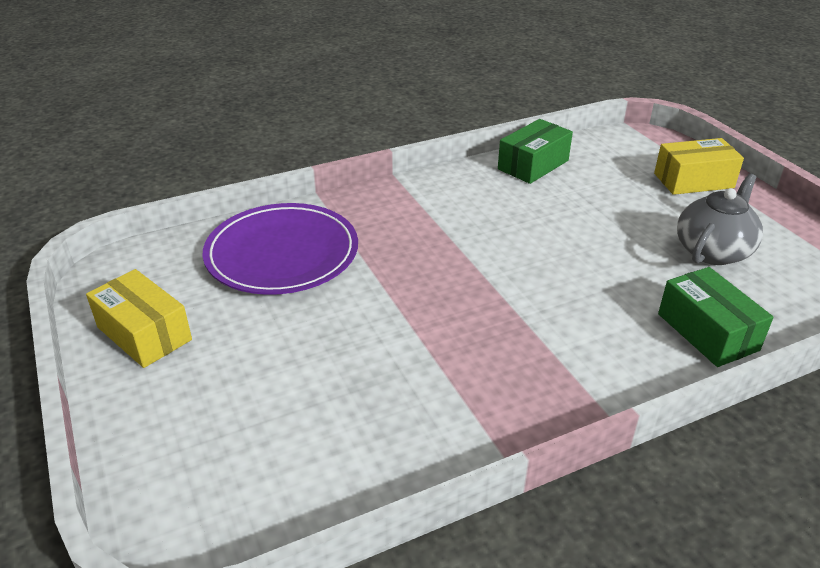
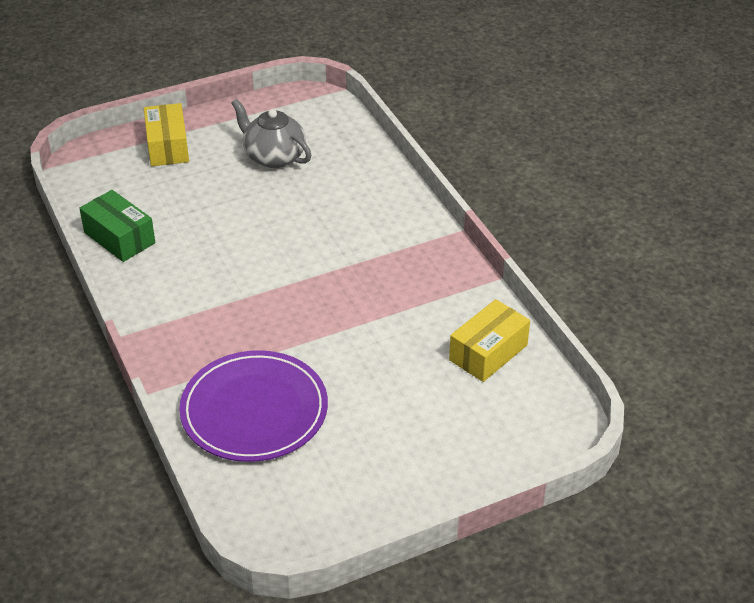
camera: 90 degrees left, 5 degrees up
yellow box [86,269,192,368] -> yellow box moved to [449,299,530,382]
green box [658,267,774,367] -> none

